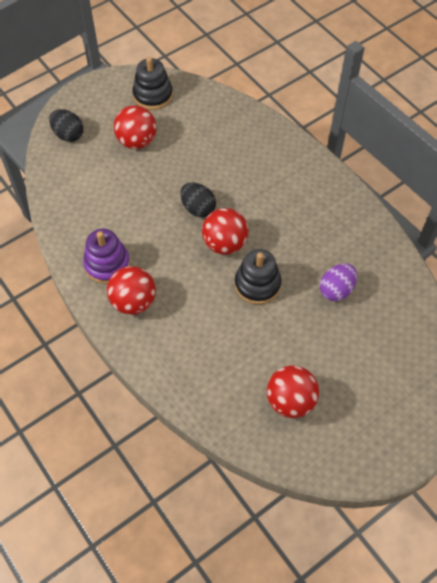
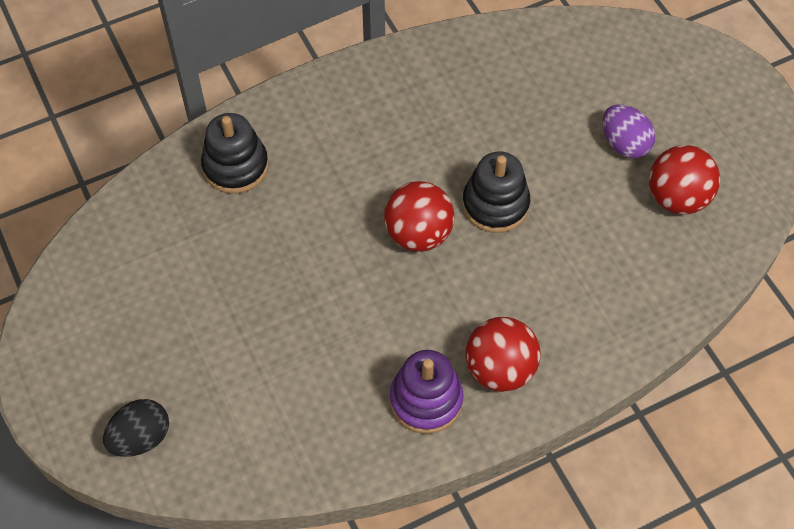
camera: 80 degrees left, 0 degrees up
red ball [114,105,157,149] -> none
black stacking toy [132,57,173,110] -> black stacking toy moved to [201,113,268,194]
black egg [180,183,216,218] -> none
purple egg [320,264,357,301] -> purple egg moved to [603,105,656,158]

